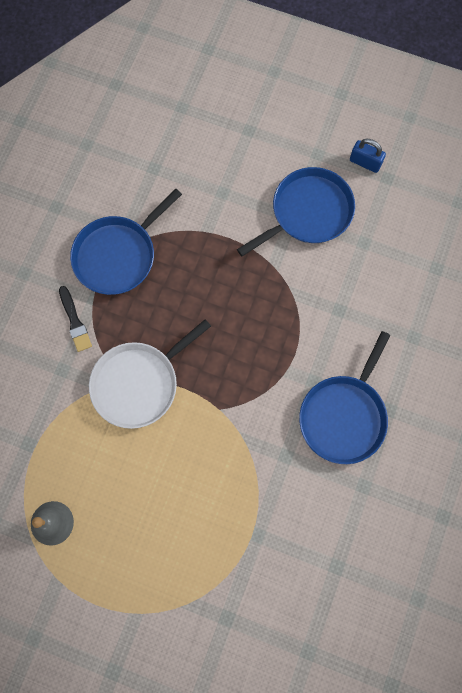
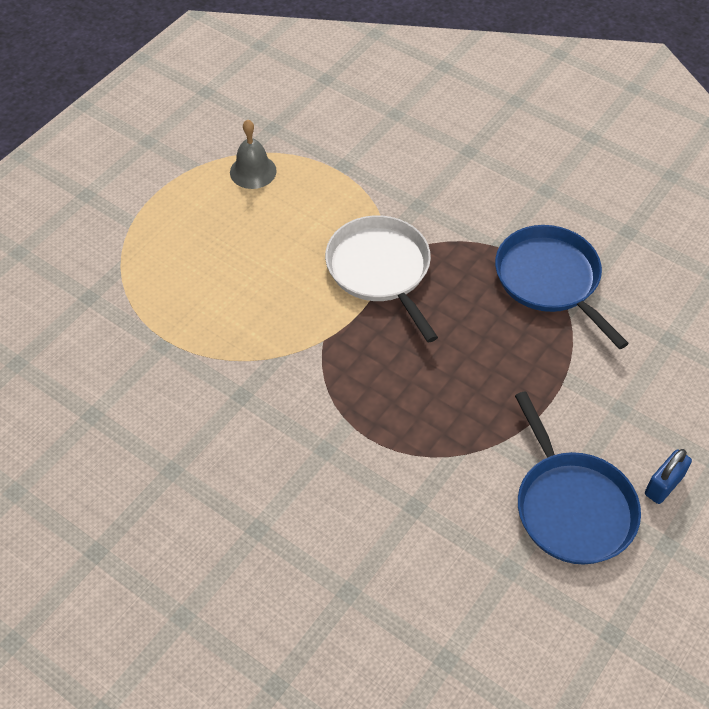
camera: 105 degrees right, 20 degrees down
black brush [59,286,92,352] -> none
blue pan [299,331,391,464] -> none
blue padlock [350,139,386,173] -> blue padlock moved to [645,449,692,504]

